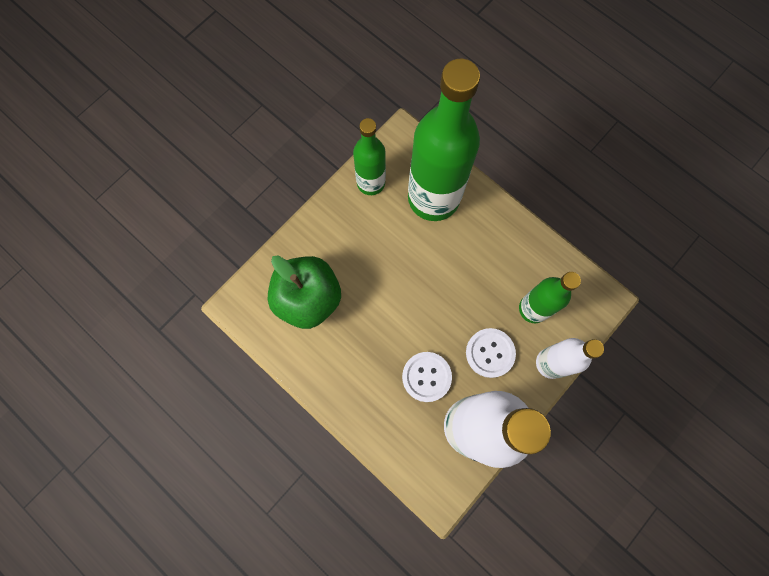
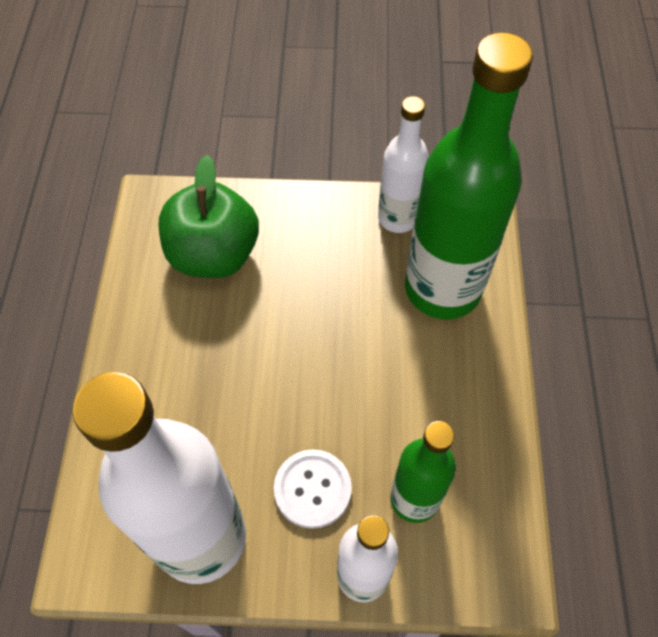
camera: 50 degrees right, 15 degrees down
green bottle [353,118,386,195] -> white bottle [378,96,429,233]
white button [402,352,452,402] -> none

